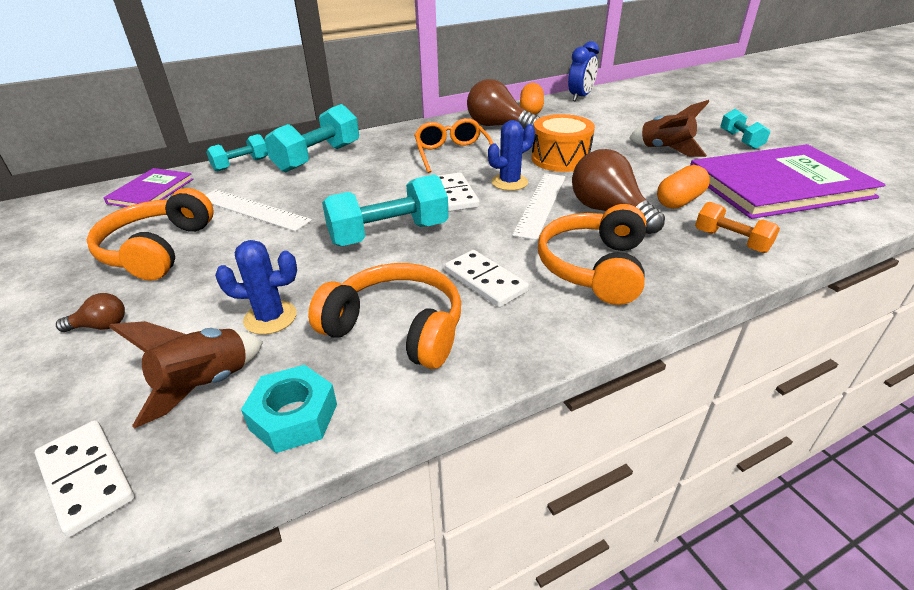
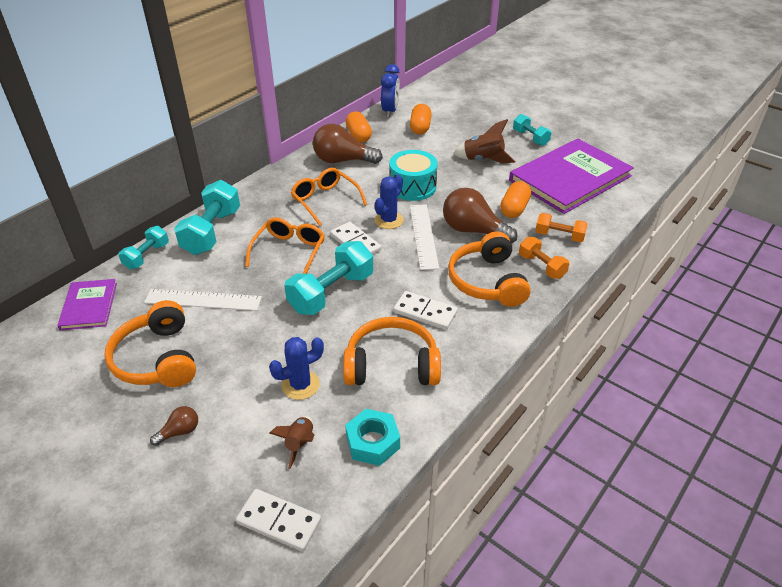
camera: 25 degrees left, 5 degrees up
brown rocket [109,321,263,428] -> brown rocket [269,416,314,469], size x0.64
orange drum [531,114,595,172] -> turquoise drum [389,150,438,201]
none -> orange glasses [245,217,325,274]
none -> orange capsule [410,104,432,134]
none -> orange dumbbell [519,237,570,279]

